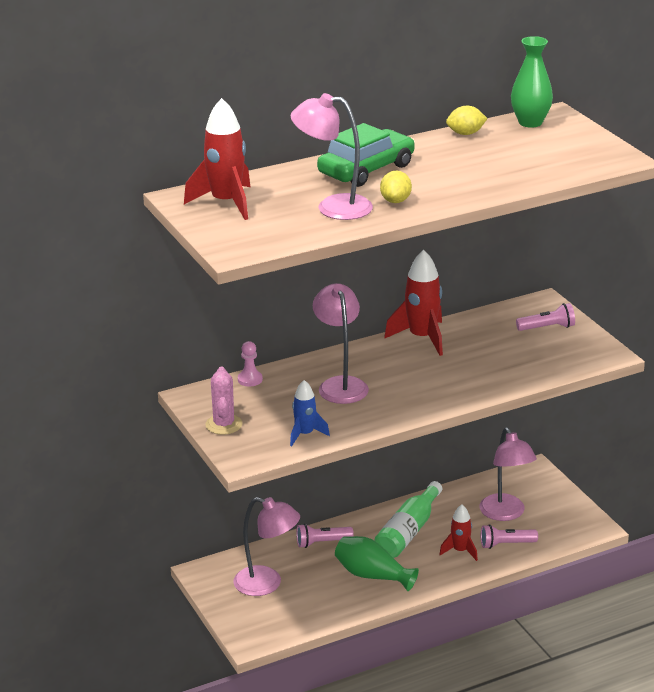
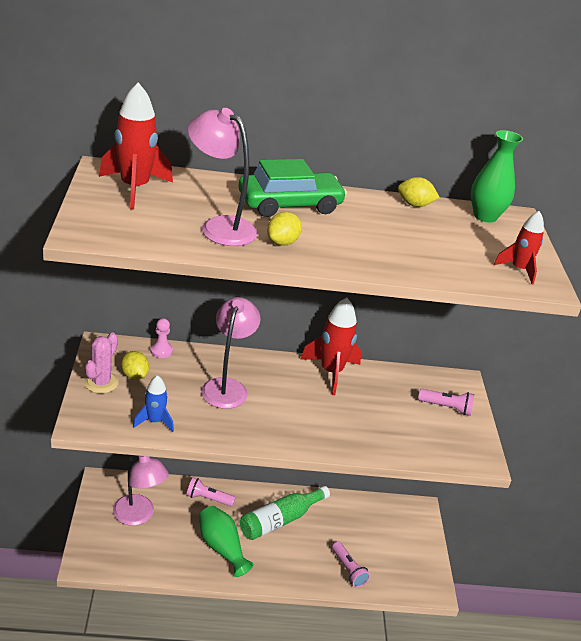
camera: 20 degrees right, 5 degrees up
red rocket [439,505,478,561] -> red rocket moved to [494,211,544,284]
pink lamp [480,427,537,521] -> none
pink flashlight [481,524,538,549] -> pink flashlight turned 135 degrees counterclockwise [332,542,370,588]
none -> yellow lemon [121,351,149,380]

